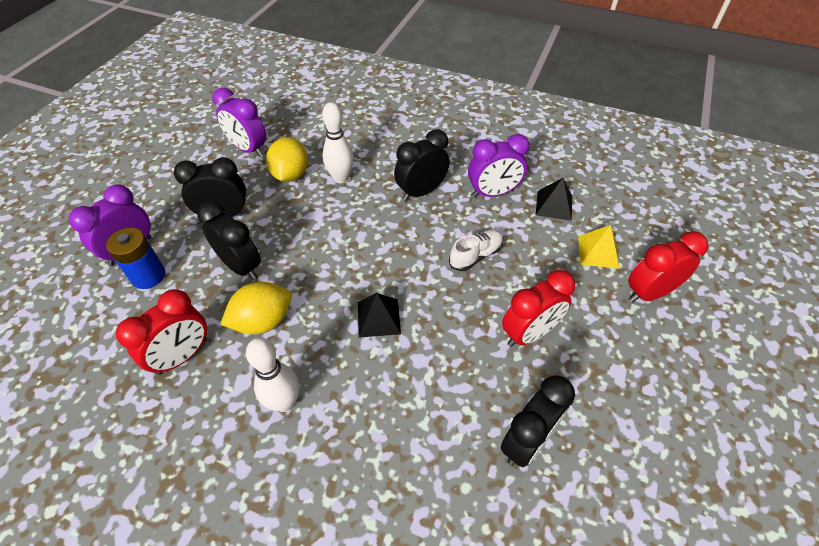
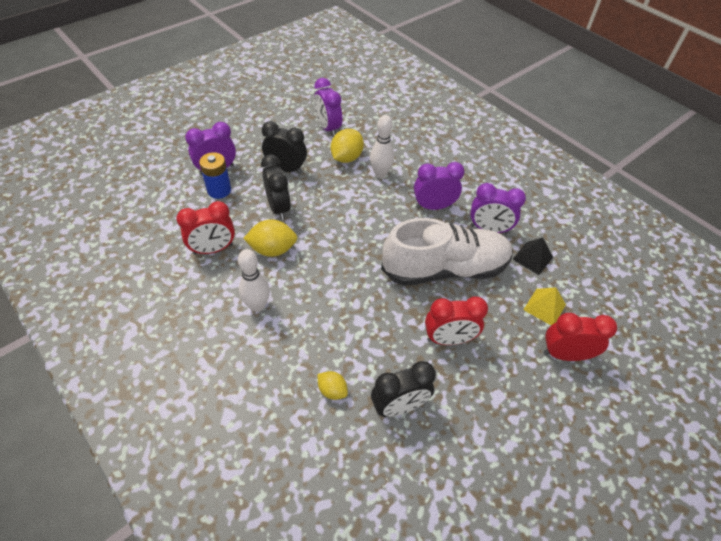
camera: 25 degrees right, 0 degrees up
black pyramid [358,293,401,338] -> none
black clock [394,129,450,201] -> purple clock [414,162,465,210]
white shoe [449,229,504,271] -> white shoe [381,218,513,286], size x2.44
none -> yellow lemon [317,371,348,400]

